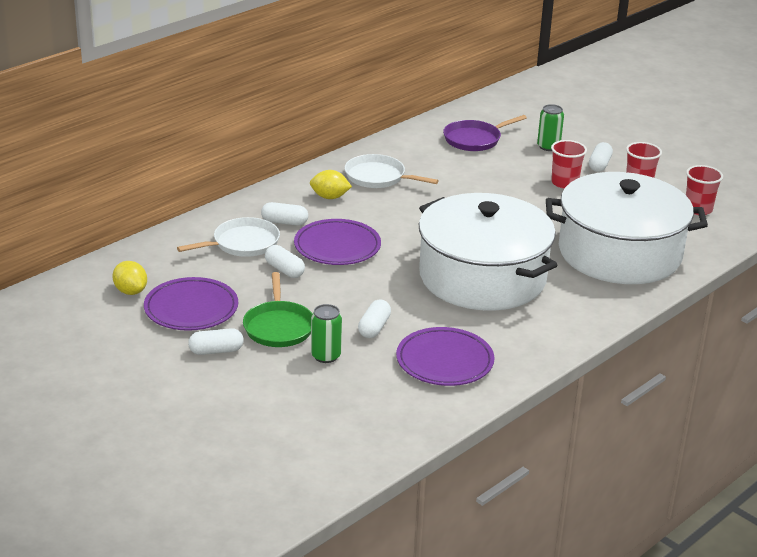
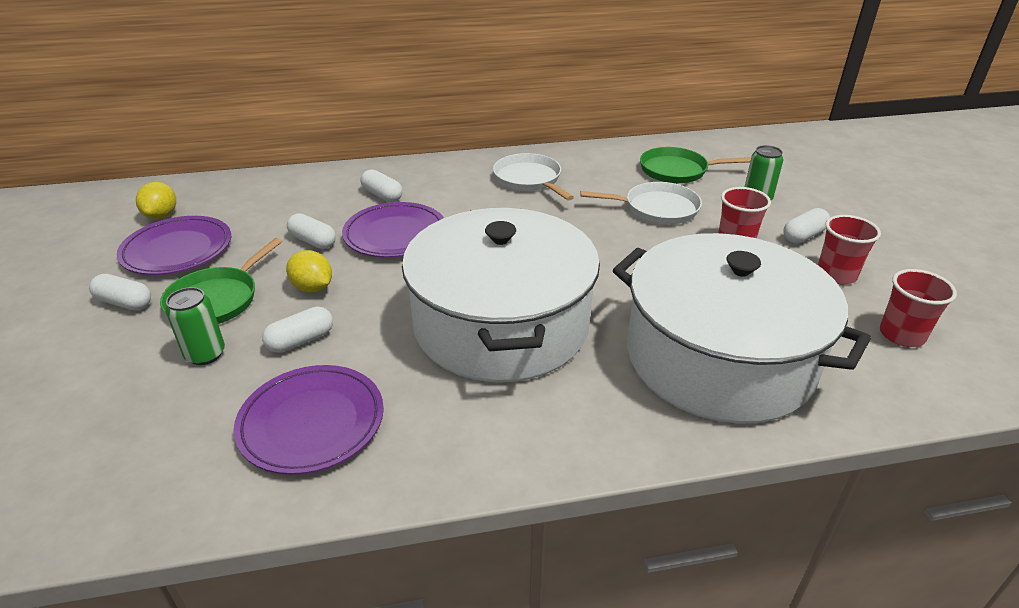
camera: 35 degrees right, 5 degrees up
white pan [177,217,280,257] -> white pan moved to [580,182,702,224]
white capsule [265,245,305,278] -> white capsule turned 45 degrees counterclockwise [287,213,336,249]
yellow lemon [310,170,352,199] -> yellow lemon moved to [286,250,332,293]
purple pan [443,115,527,151] -> green pan [640,147,751,183]

